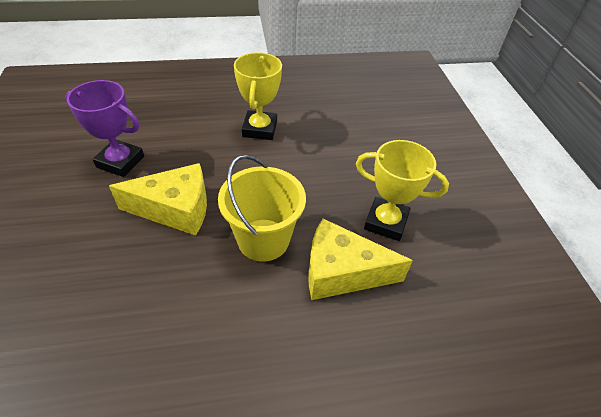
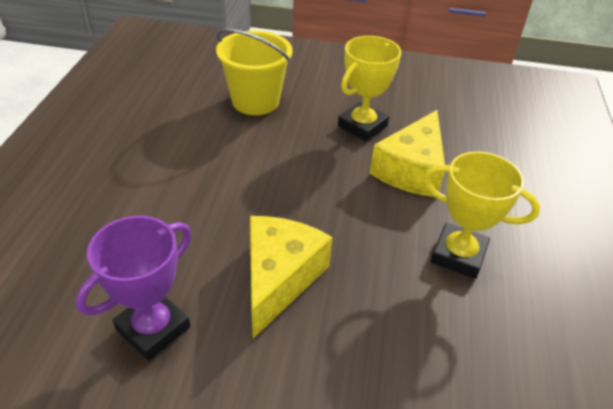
camera: 70 degrees left, 5 degrees down
yellow bucket [218,155,306,262] -> yellow bucket moved to [216,28,293,115]
yellow trophy [234,52,282,140] -> yellow trophy moved to [423,151,540,279]

